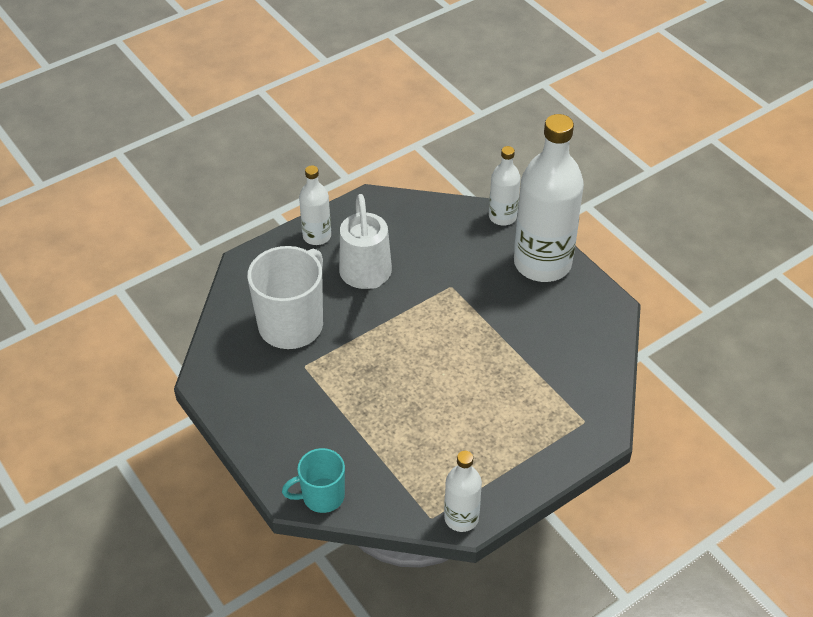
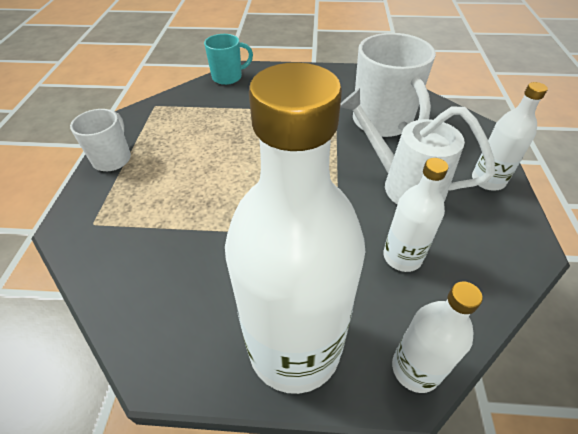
camera: 130 degrees right, 0 degrees up
turquoise mug [282,448,345,513] -> turquoise mug turned 45 degrees clockwise [204,34,253,85]
white bottle [444,451,482,532] -> white bottle moved to [383,158,448,272]
none -> white mug [70,109,131,171]

